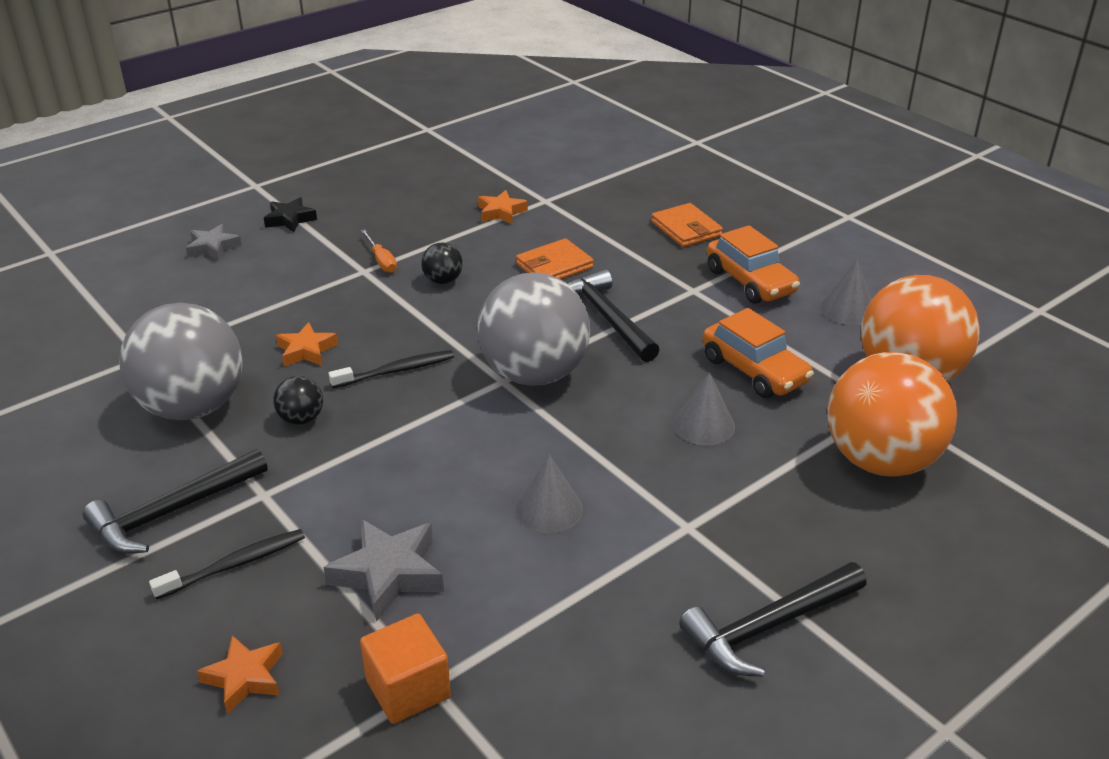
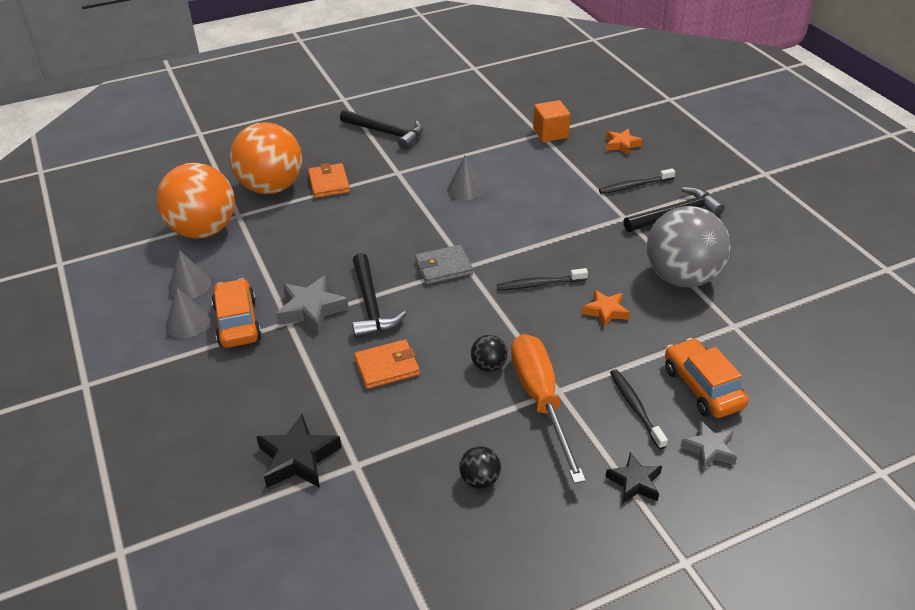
camera: 165 degrees left, 5 degrees up
black ball [273,376,323,425] -> black ball moved to [459,446,501,489]
grey star [323,519,444,622] -> grey star moved to [276,275,349,334]
orange screwdriver [361,229,397,273] -> orange screwdriver [511,334,586,483], size x2.34
grey ball [477,272,590,386] -> grey wallet [415,245,473,284]
orange star [478,190,528,225] -> none
orange wallet [651,203,723,247] -> orange wallet moved to [308,163,350,198]
grey cone [673,372,735,446] -> grey cone moved to [165,288,210,338]
black hammer [679,562,867,677] -> black hammer turned 45 degrees clockwise [340,109,423,150]
orange car [702,308,814,398] -> orange car moved to [665,338,749,418]
none -> black star [256,414,342,488]
none -> black toothbrush [610,369,668,449]

